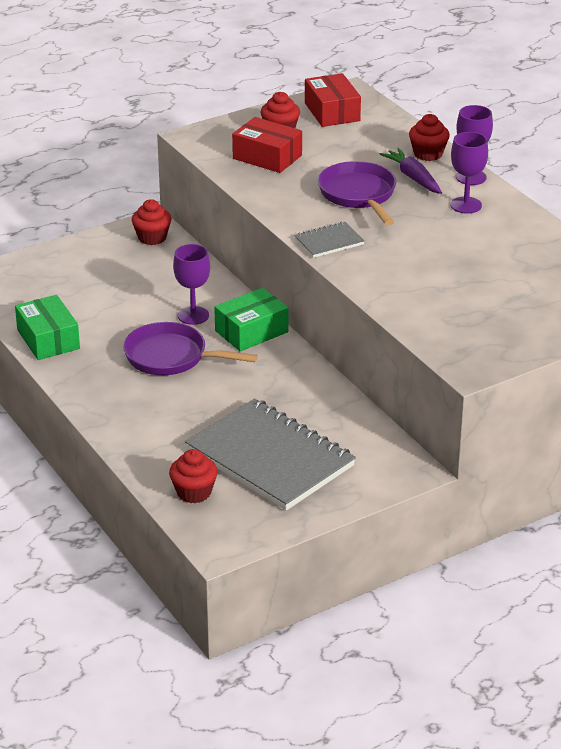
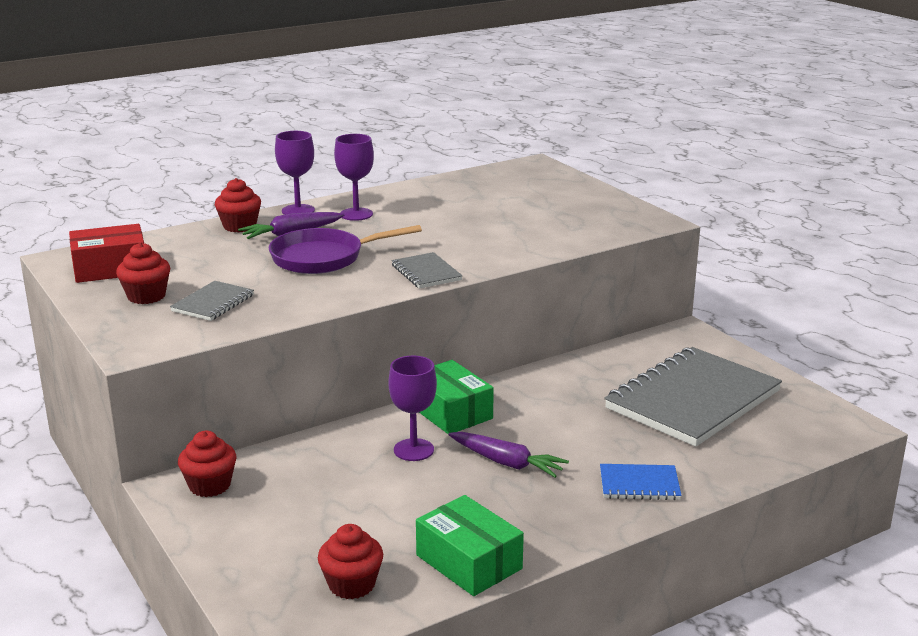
camera: 90 degrees left, 10 degrees down
green box [15,295,80,360] -> green box turned 75 degrees clockwise [416,495,524,596]
purple pan [123,322,258,375] -> purple carrot [448,432,569,478]
red cupcake [169,449,218,503] -> red cupcake moved to [318,524,383,599]
red box [232,117,302,173] -> grey notebook [170,281,254,321]
none -> blue notebook [600,464,682,500]

